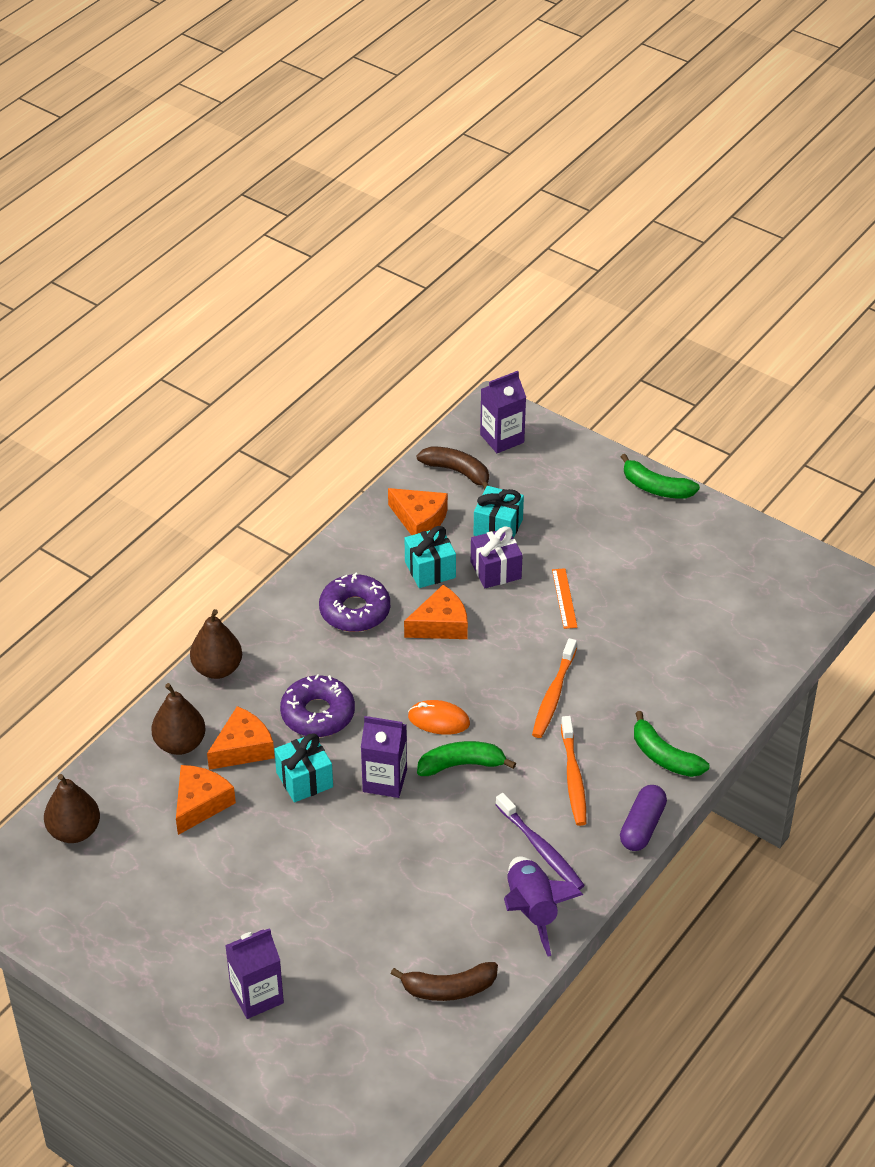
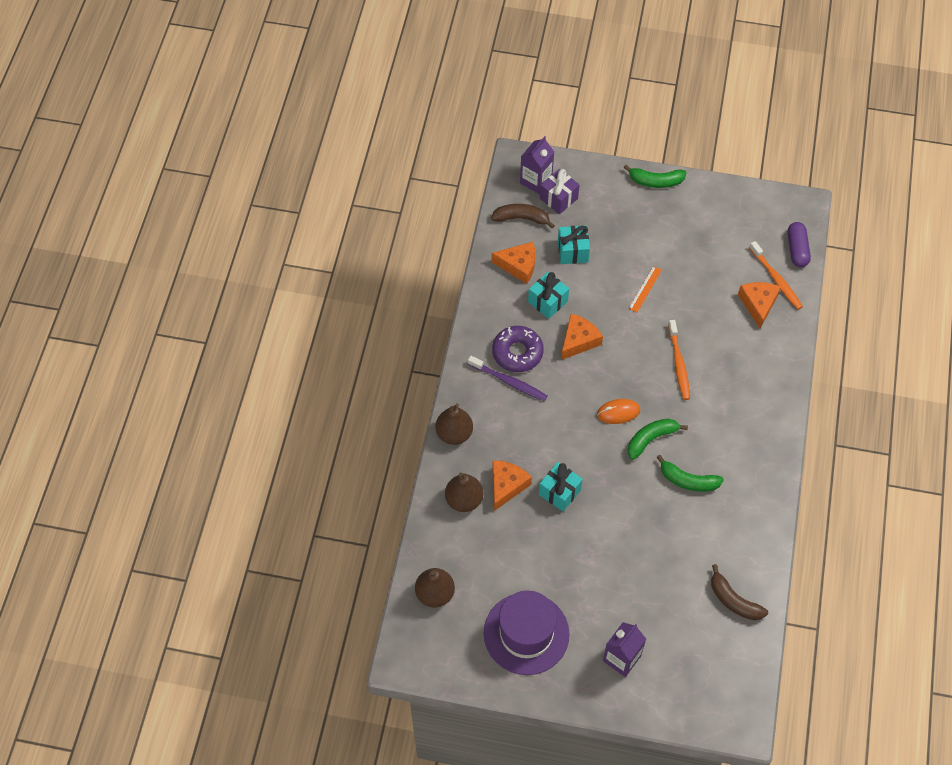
camera: 25 degrees left, 15 degrees up
orange cheese [176,765,236,835] -> orange cheese moved to [738,282,781,328]
purple donut [280,674,355,737] -> none
purple carton [361,716,407,798] -> none
brown banana [391,962,498,1001] -> brown banana turned 75 degrees clockwise [711,564,768,620]
purple gift [471,526,522,588] -> purple gift moved to [540,169,579,214]
purple toothbrush [495,793,585,890] -> purple toothbrush moved to [468,356,548,401]
purple rocket [504,856,583,957] -> none
orange ruler [552,568,577,629] -> orange ruler turned 60 degrees clockwise [629,266,662,312]
orange toothbrush [561,716,586,826] -> orange toothbrush moved to [749,241,803,310]
purple capsule [620,785,667,851] -> purple capsule moved to [788,222,811,267]
green banana [634,711,709,777] -> green banana moved to [656,455,724,492]
none -> purple hat [484,591,569,675]

